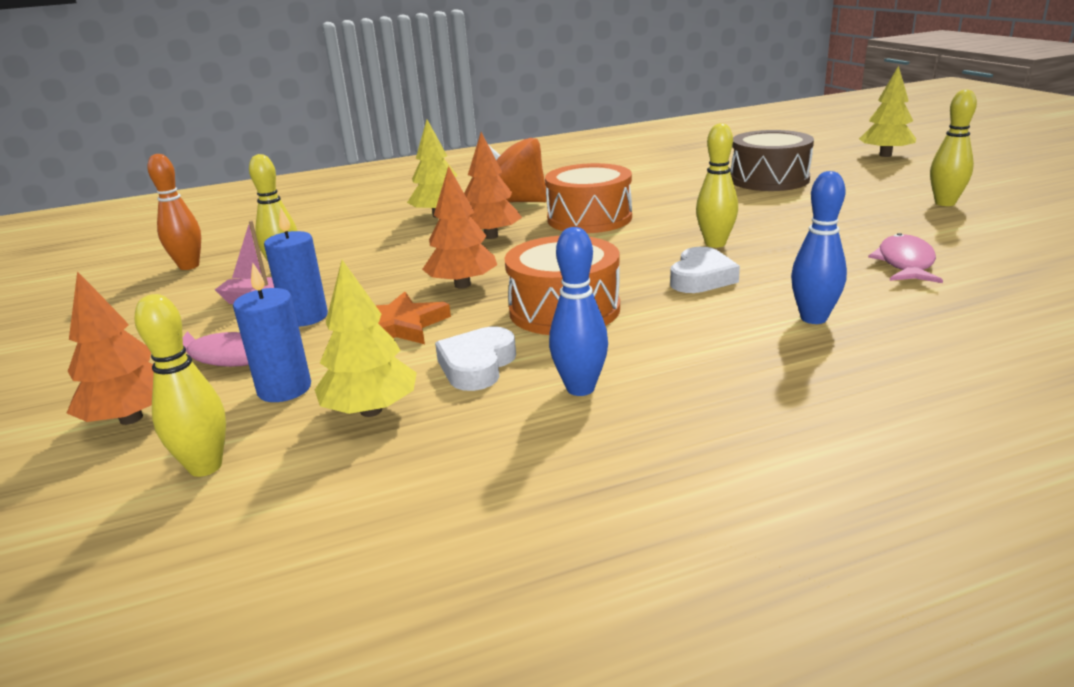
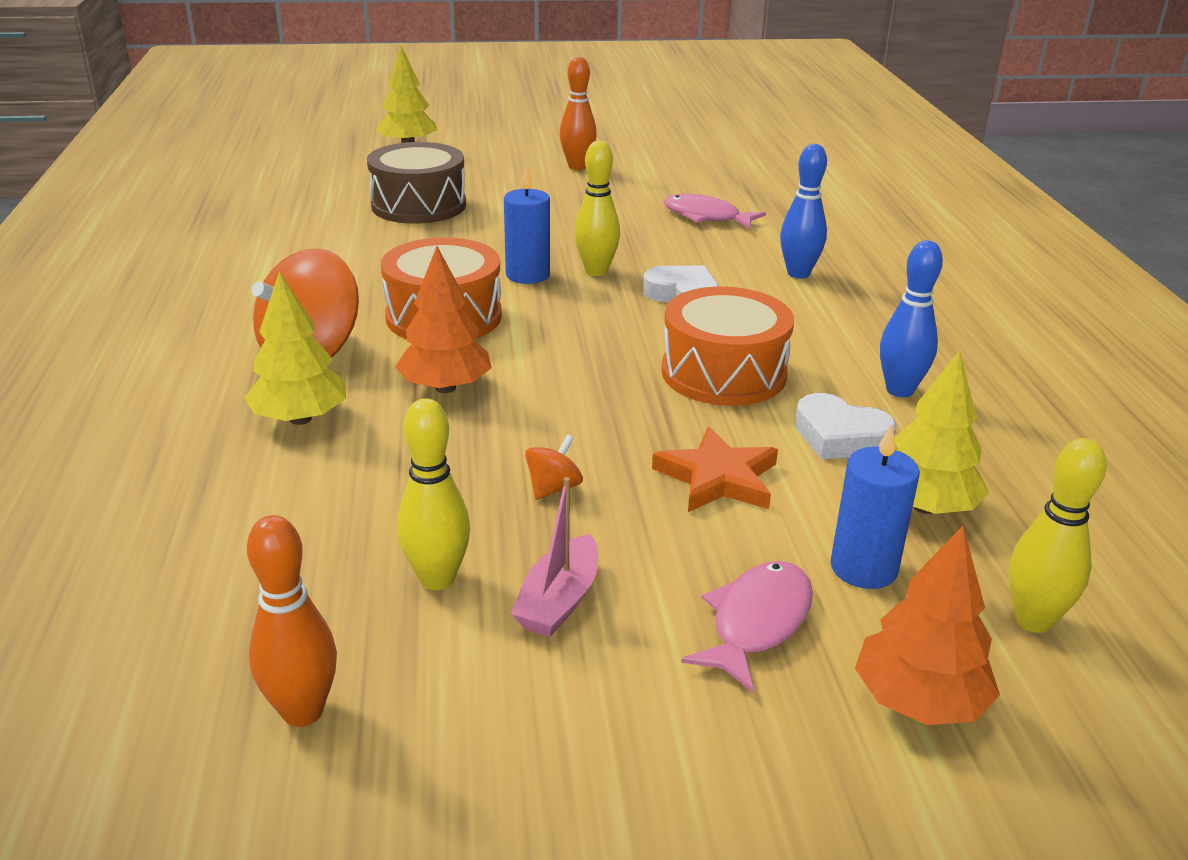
camera: 80 degrees left, 5 degrees up
blue candle [264,208,328,327] -> blue candle moved to [504,166,550,284]
orange tree [422,166,497,288] -> none
yellow bowling pin [930,89,977,206] -> orange bowling pin [560,57,597,170]
none -> orange spinning top [525,434,583,500]

